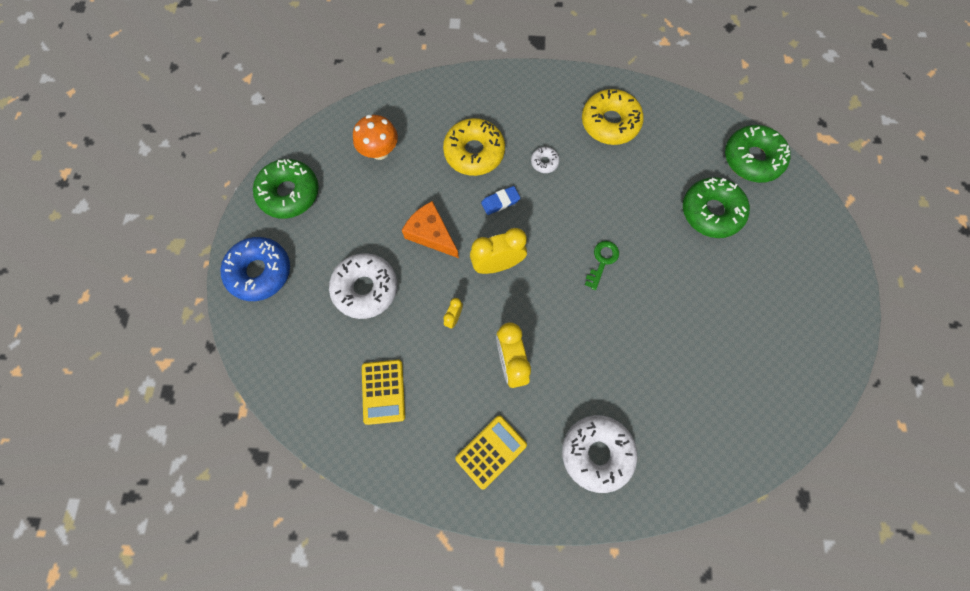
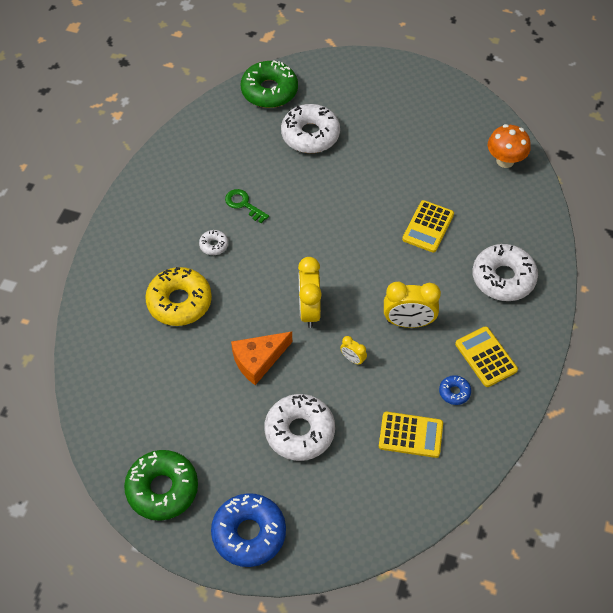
camera: 75 degrees left, 15 degrees down
orange mushroom [353,114,398,160] -> orange mushroom moved to [488,124,531,168]
blue eraser [481,186,520,215] -> none
yellow donut [582,89,644,145] -> none
green key [585,241,619,290] -> green key moved to [225,189,269,223]
green donut [683,177,750,238] -> white donut [281,104,340,153]
none -> yellow calculator [402,200,454,253]
none -> blue donut [439,375,471,405]

